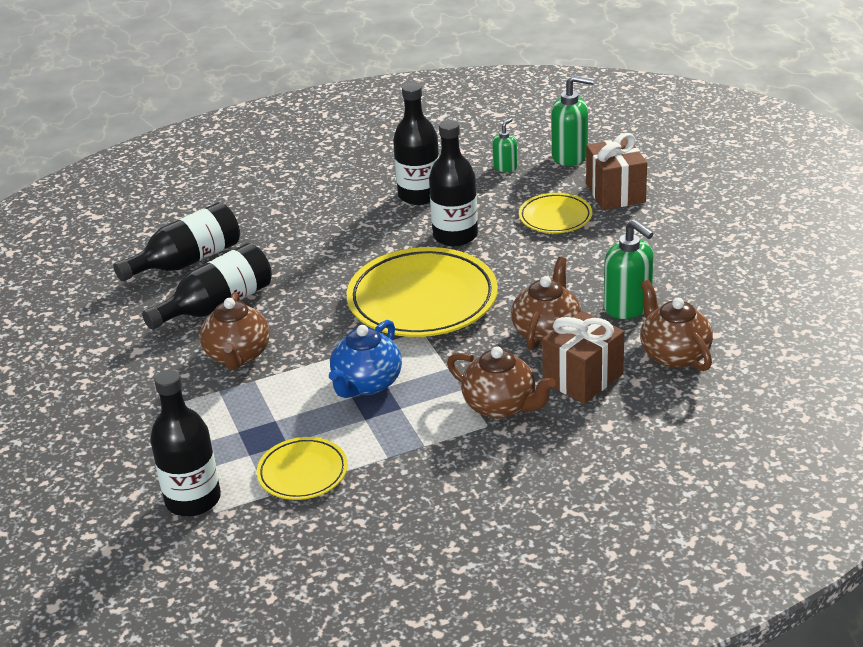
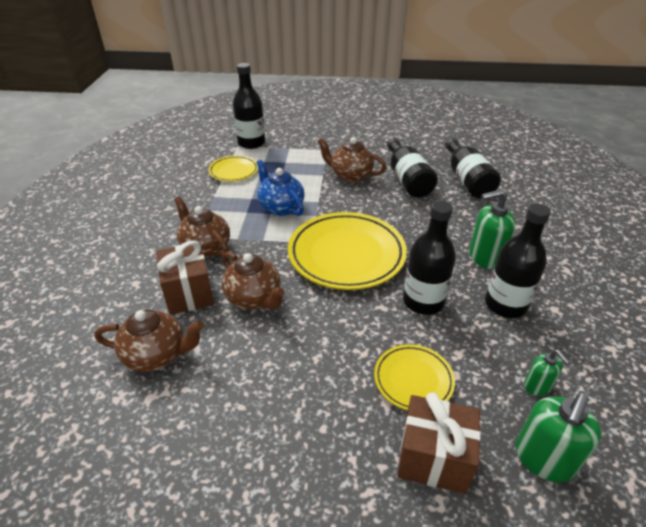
camera: 115 degrees right, 5 degrees up
brown teapot [447,346,556,419] -> brown teapot turned 75 degrees clockwise [174,197,230,258]
green soap dispenser [604,219,654,319] -> green soap dispenser moved to [469,189,516,269]

